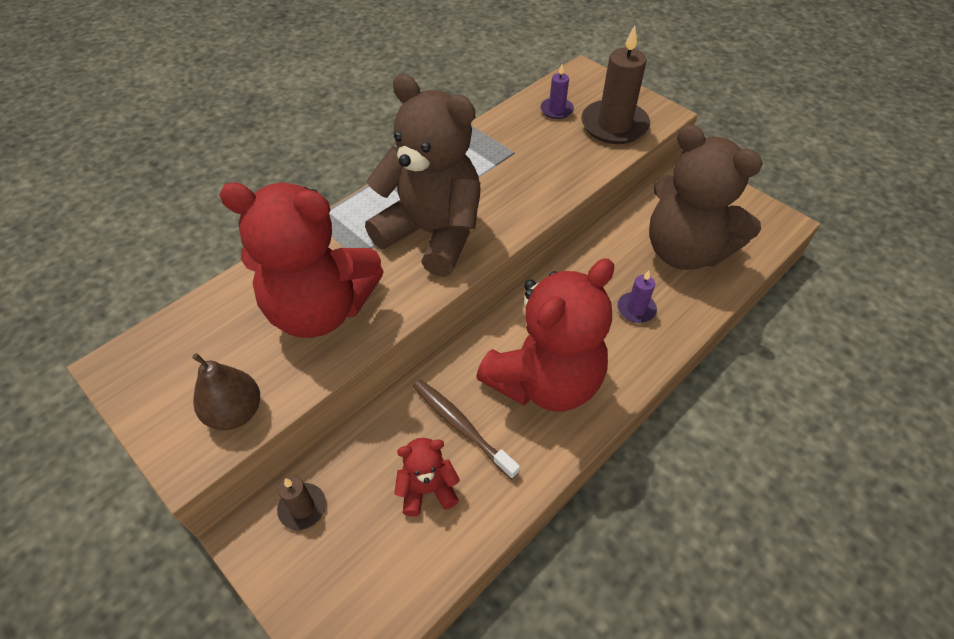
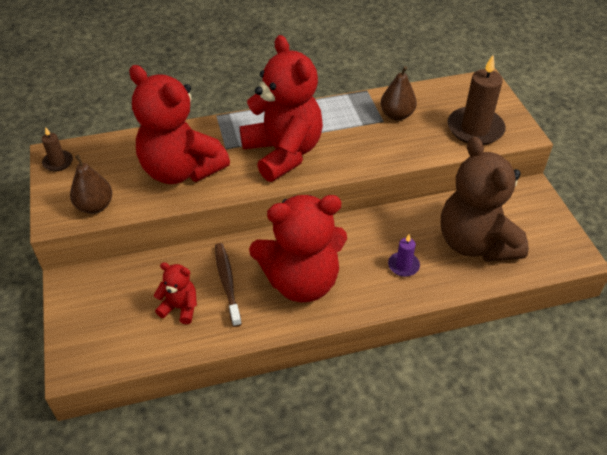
camera: 30 degrees right, 5 degrees down
brown candle [277,476,326,530] -> brown candle moved to [42,127,73,172]
brown teddy bear [365,74,481,277] -> red teddy bear [240,35,323,182]
purple candle [540,64,574,119] -> none
none -> brown pear [381,66,417,120]

